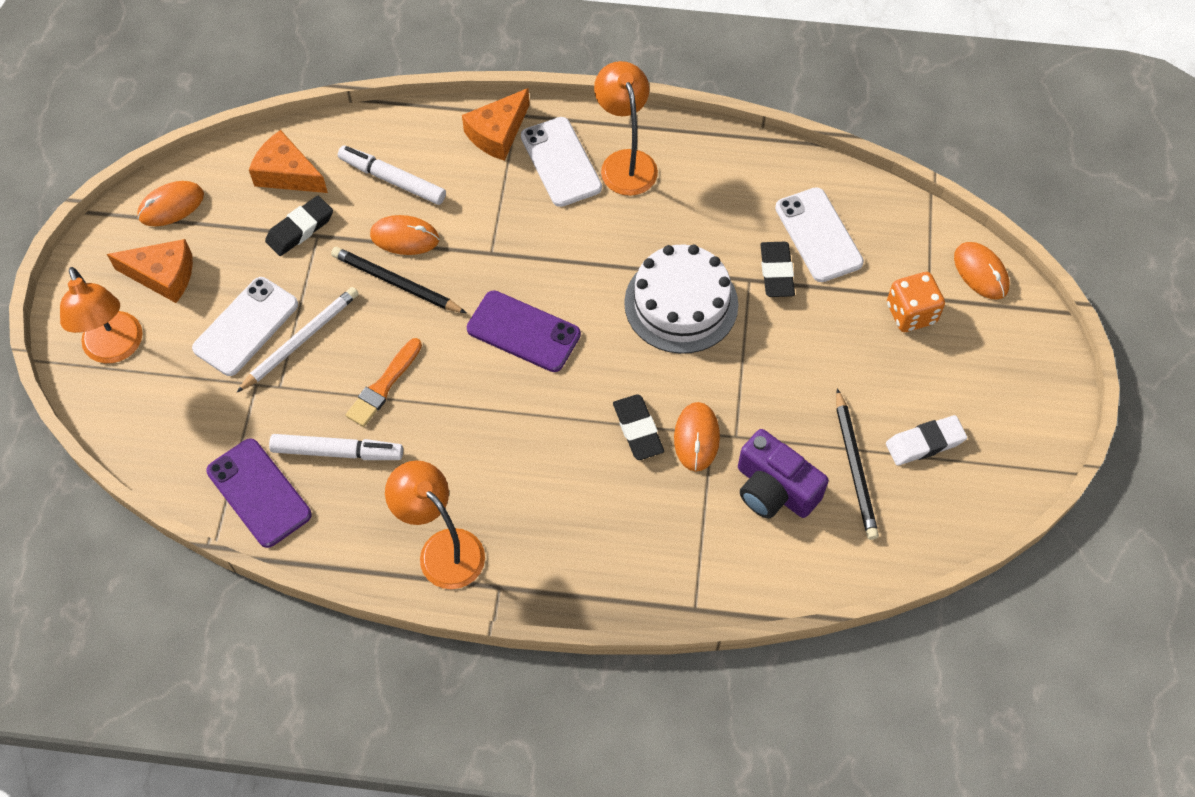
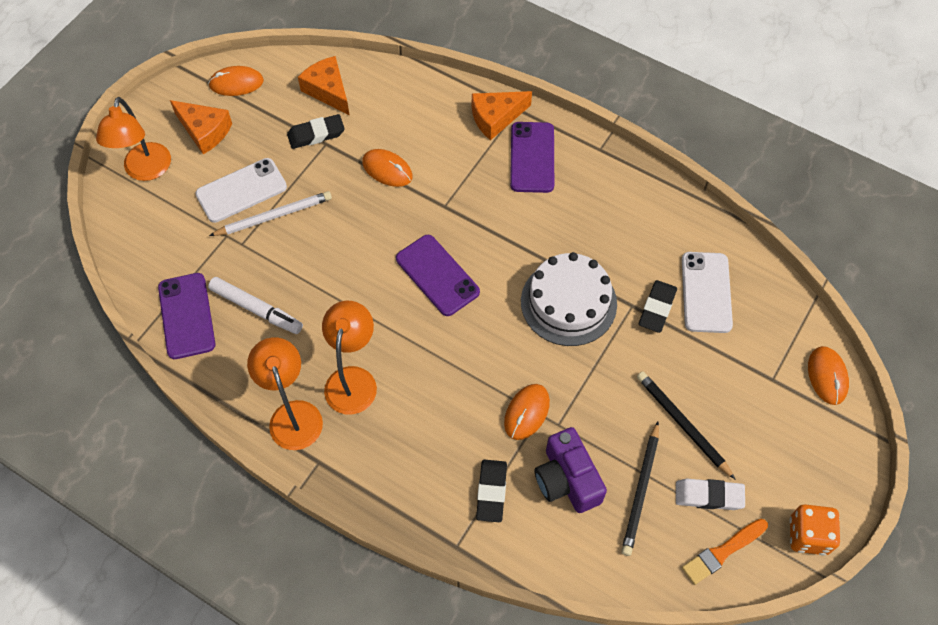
camera: 25 degrees right, 0 degrees up
black pencil [331,247,466,313] -> black pencil moved to [637,372,736,480]
white marker [338,145,446,205] -> none
orange brush [346,338,422,427] -> orange brush moved to [682,519,768,585]
white phone [521,117,602,207] -> purple phone [510,122,554,193]
orange lamp [594,61,658,196] -> orange lamp moved to [322,301,377,415]
black eraser [613,394,664,460] -> black eraser moved to [476,460,507,522]
orange dice [887,272,945,332] -> orange dice moved to [790,504,840,555]

